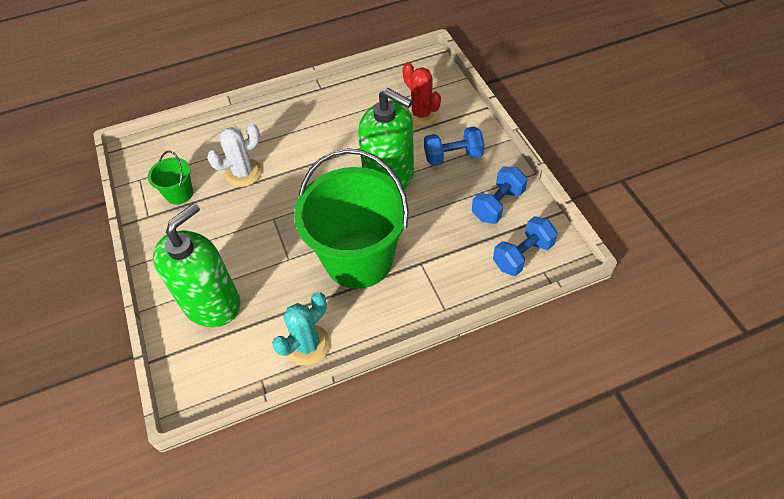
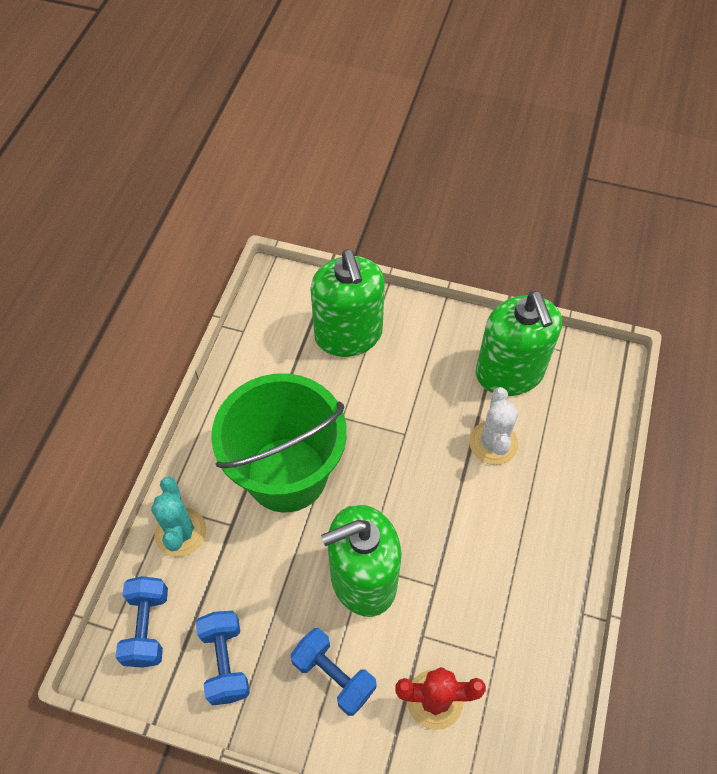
camera: 125 degrees right, 5 degrees up
green bucket [148,151,193,205] -> green soap dispenser [476,291,562,396]
turquoise cactus [272,292,330,366] -> turquoise cactus moved to [151,477,206,557]
blue dumbbell [424,126,485,166] -> blue dumbbell turned 75 degrees counterclockwise [290,628,377,716]

